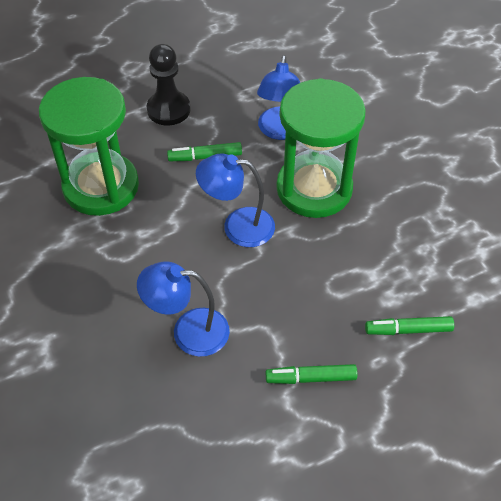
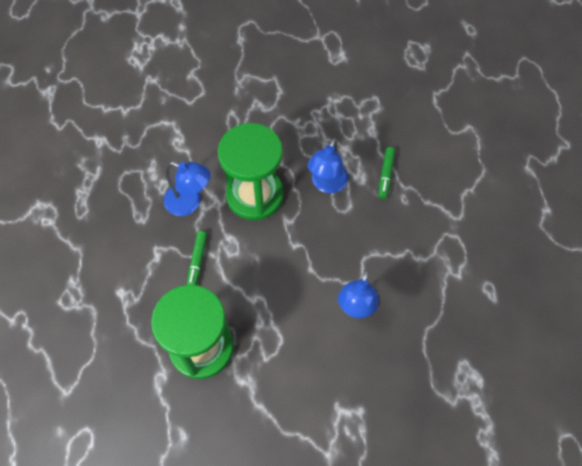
camera: 75 degrees left, 10 degrees up
black pawn [147,44,191,126] -> none
blue lamp [196,153,275,247] -> blue lamp moved to [307,138,348,193]
green marker [266,364,358,384] -> none

